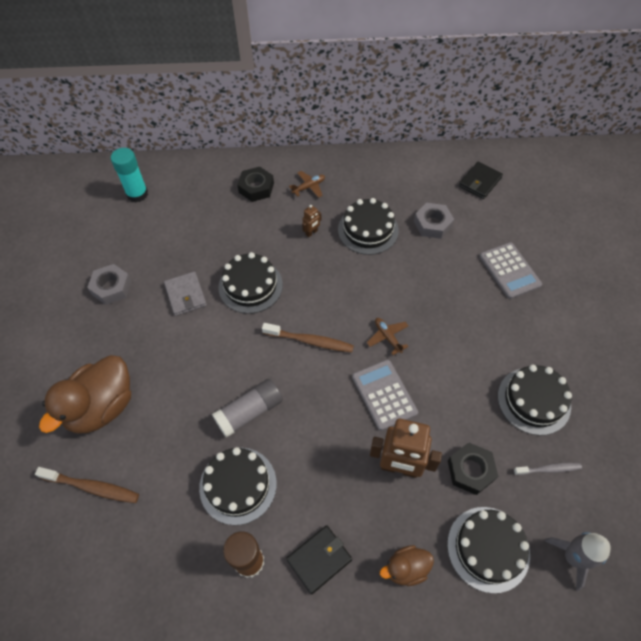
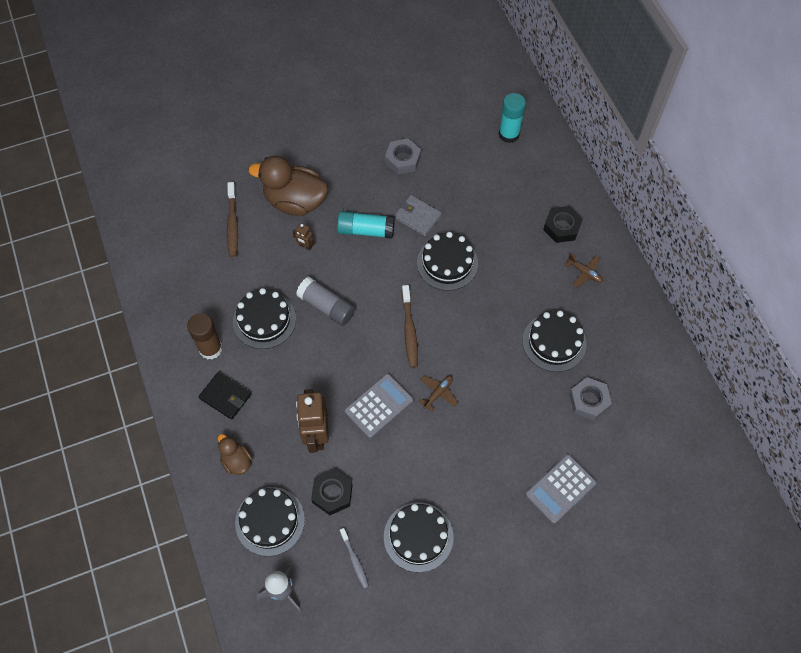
camera: 70 degrees right, 5 degrees up
grey wallet [164,271,207,316] -> grey wallet turned 75 degrees clockwise [394,195,442,236]
brown robot [302,205,321,237] -> brown robot moved to [293,223,314,250]
black wallet [459,161,503,199] -> none
none -> turquoise glue stick [337,211,395,239]

